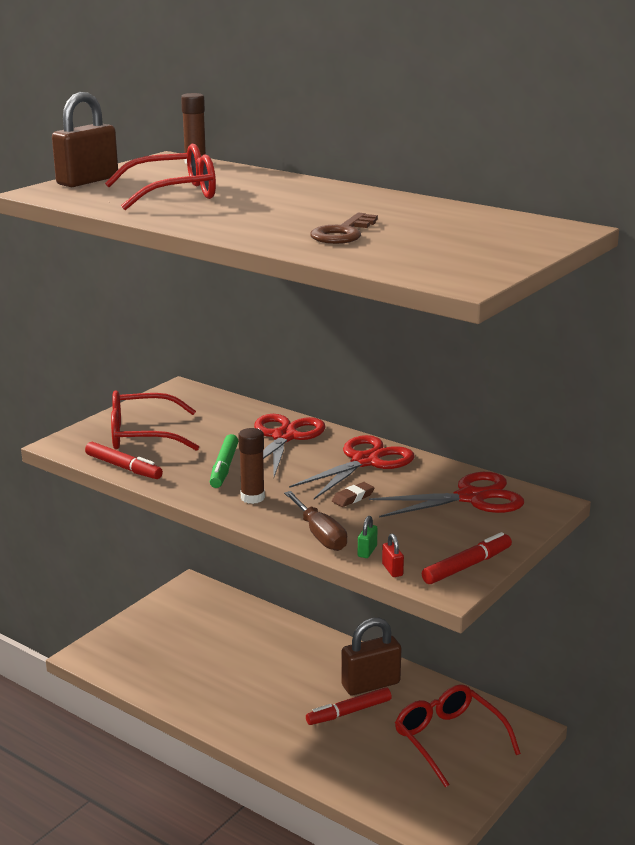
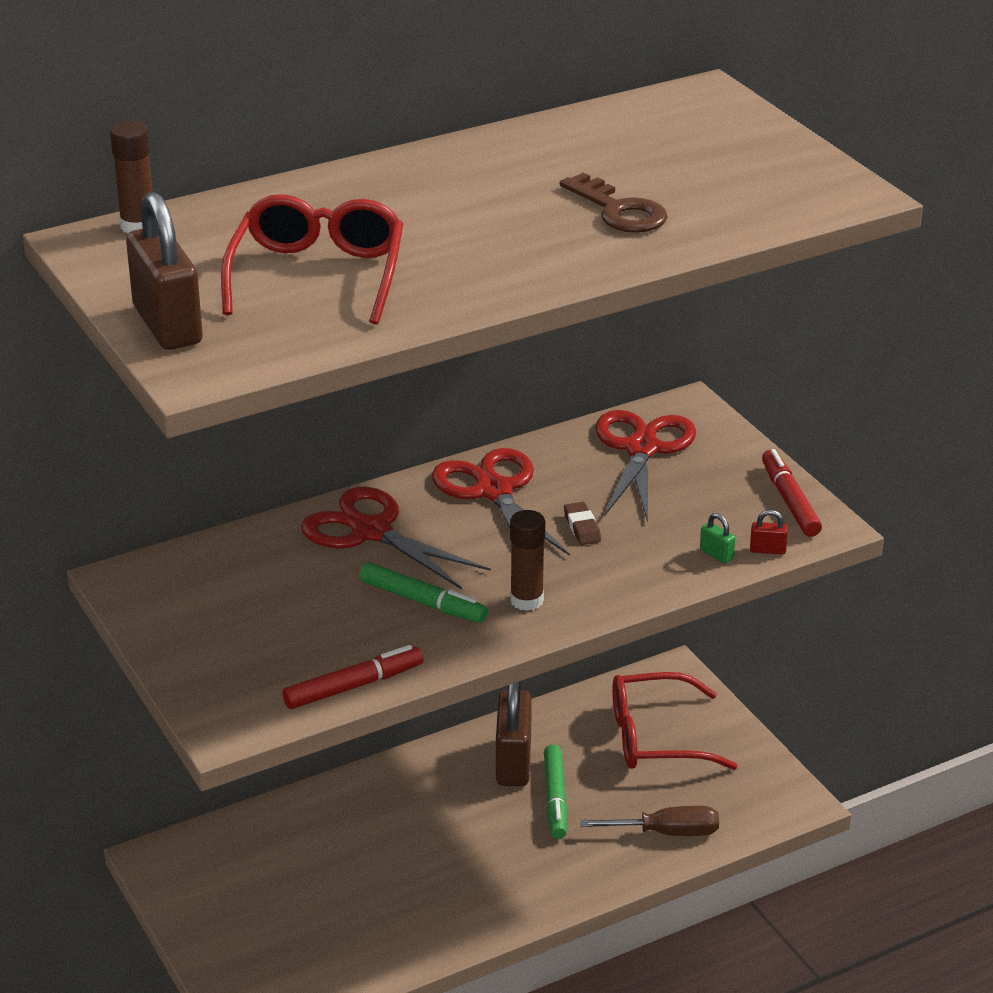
camera: 65 degrees left, 10 degrees up
red glasses [111,390,199,451] -> none
brown screwdriver [284,491,347,551] -> brown screwdriver moved to [580,806,719,836]
red marker [306,687,392,725] -> green marker [544,745,567,839]

